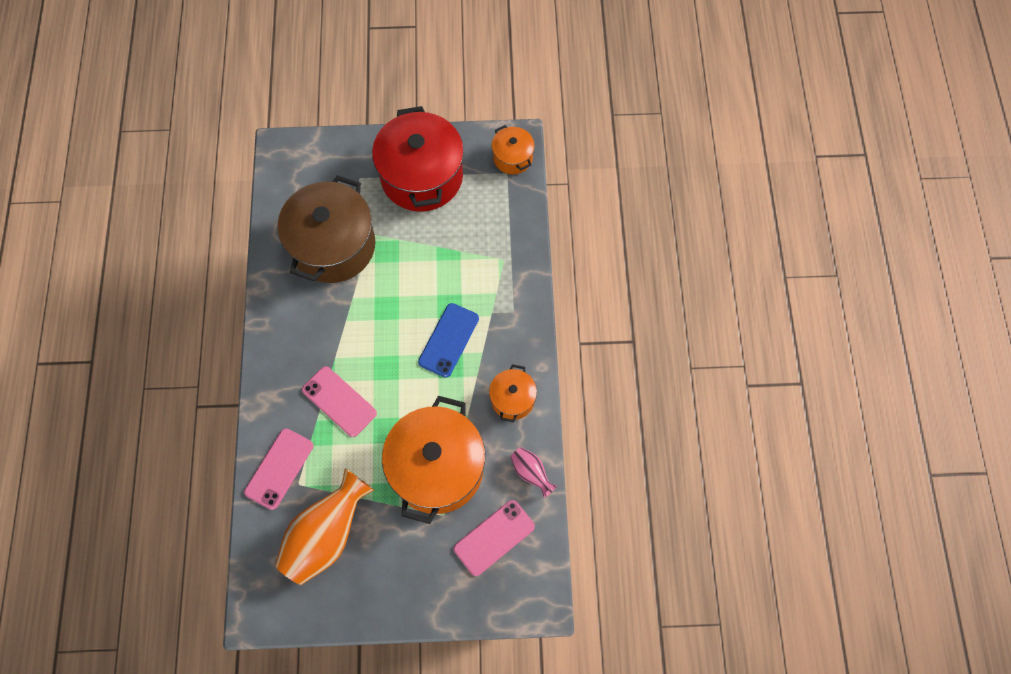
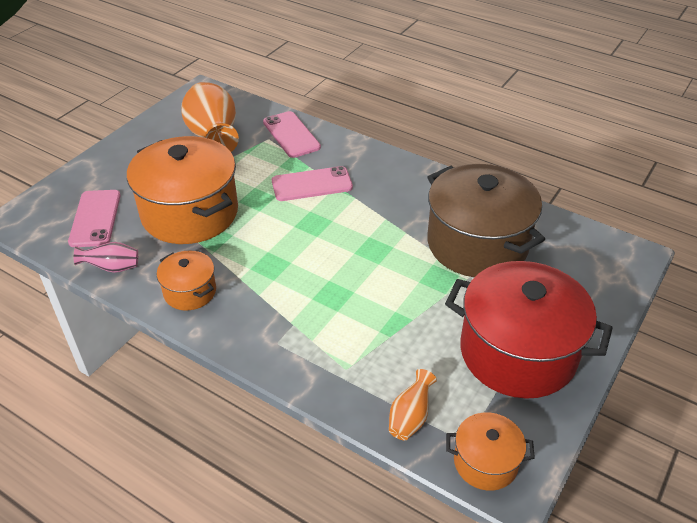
camera: 125 degrees right, 25 degrees down
blue phone [418,303,479,378] -> none
none -> orange vase [389,369,437,440]

